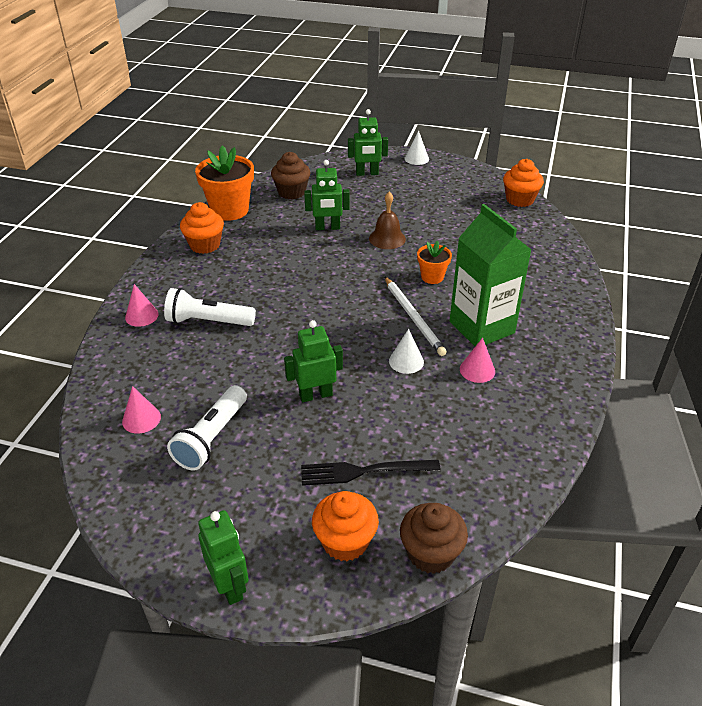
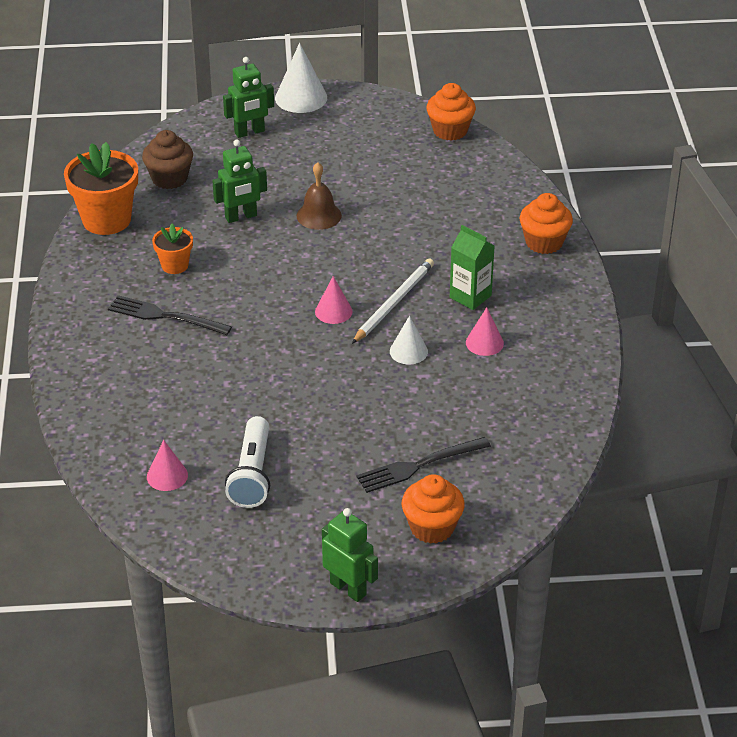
camera: 20 degrees left, 0 degrees up
pink cone [125,284,159,327] -> pink cone moved to [315,276,353,324]
white flashlight [164,288,256,326] -> none
orange cupcake [180,202,224,254] -> orange cupcake moved to [520,193,573,254]
green robot [284,320,343,402] -> none
white pencil [385,277,447,356] -> white pencil turned 105 degrees counterclockwise [352,258,434,344]
brown cupcake [400,503,468,574] -> none
white cone [404,131,429,165] -> white cone [275,43,327,113], size x1.61
orange flower pot [417,241,452,284] -> orange flower pot moved to [152,223,193,274]
green carton [450,204,532,346] -> green carton [450,225,495,310], size x0.57
none -> black fork [108,295,232,335]

